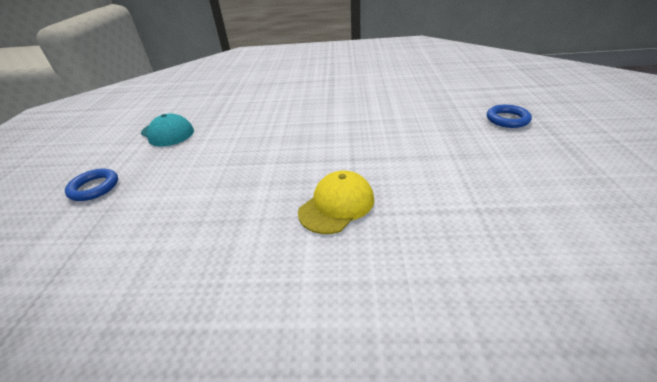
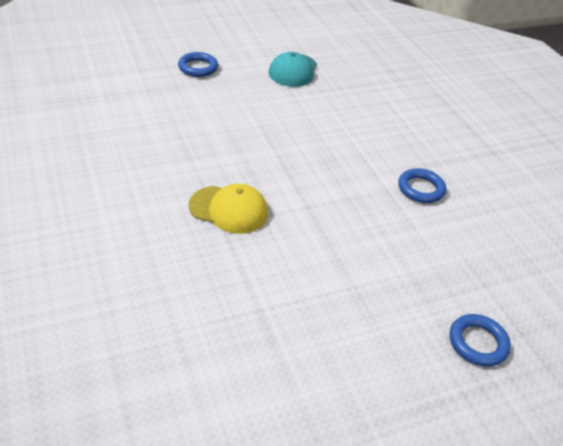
camera: 60 degrees right, 5 degrees up
none -> blue ring [398,168,446,203]

